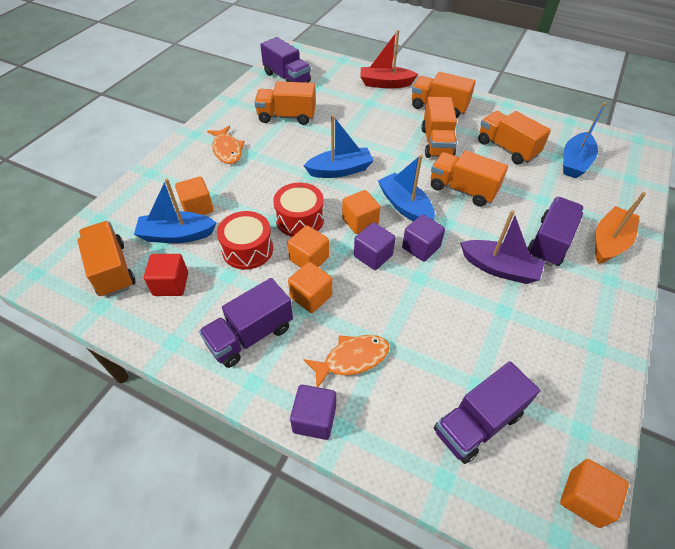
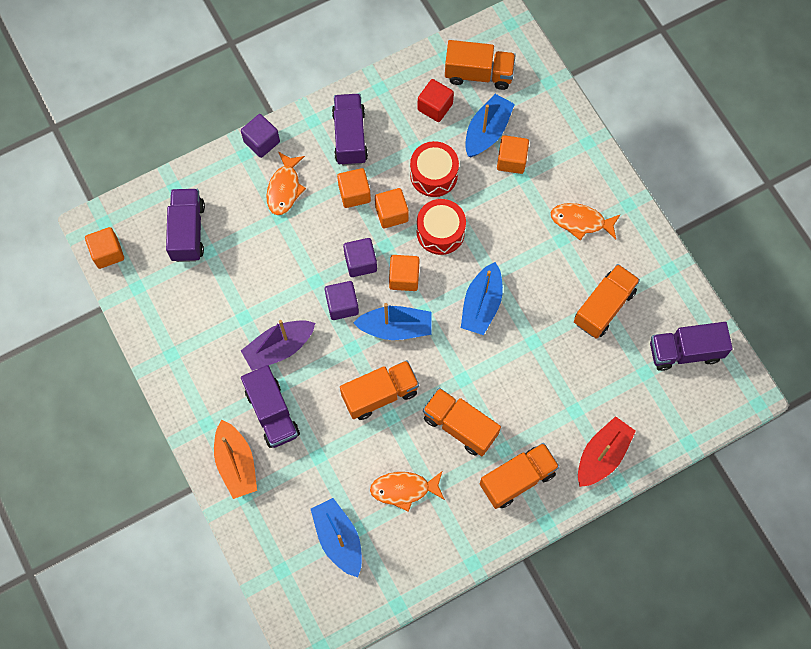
camera: 125 degrees right, 20 degrees up
orange truck [478,111,551,164] -> orange fish [370,472,445,512]

